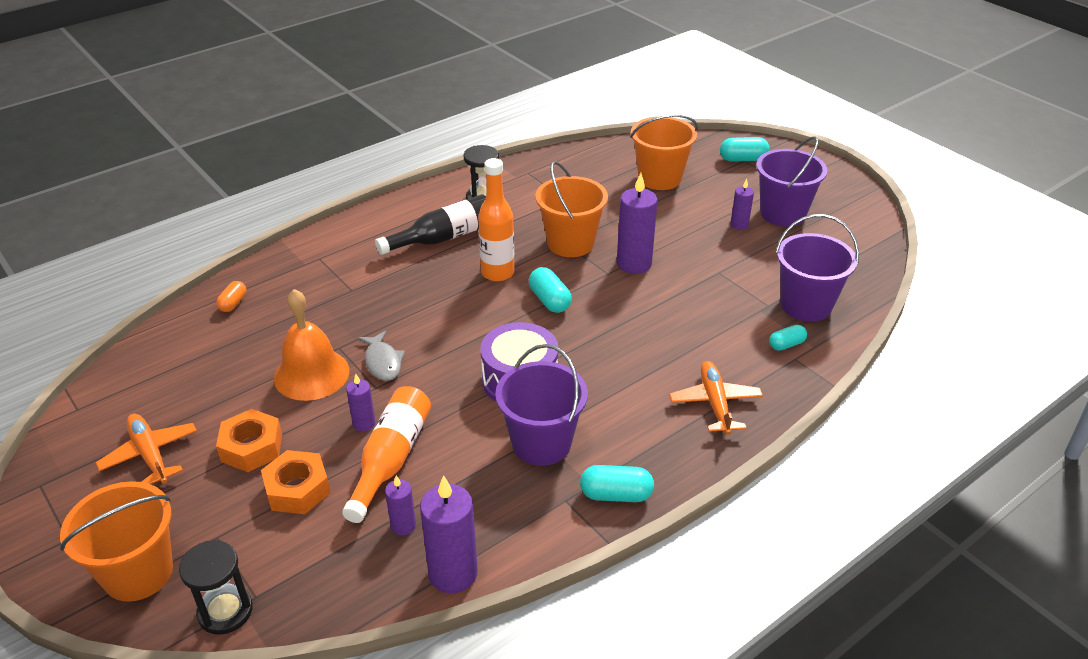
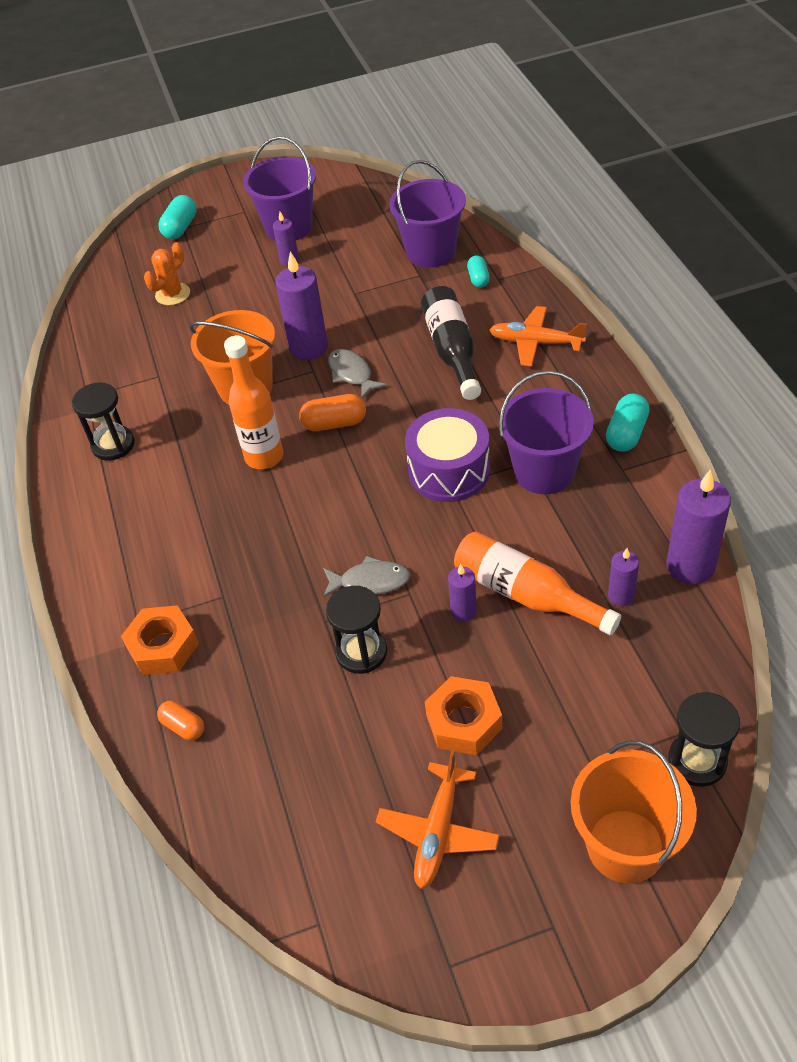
camera: 65 degrees left, 10 degrees up
orange plane [96,414,197,484] -> orange plane turned 60 degrees counterclockwise [376,750,500,889]
orange nut [261,450,330,514] -> orange nut moved to [121,605,199,675]
orange bell [274,289,349,401] -> black hourglass [326,586,387,674]
black bottle [375,194,486,255] -> black bottle moved to [421,286,481,400]
turquoise capsule [529,267,572,313] -> orange capsule [299,394,366,431]
orange bucket [630,115,698,190] -> orange cactus [144,242,190,306]
none -> grey fish [328,349,387,399]

